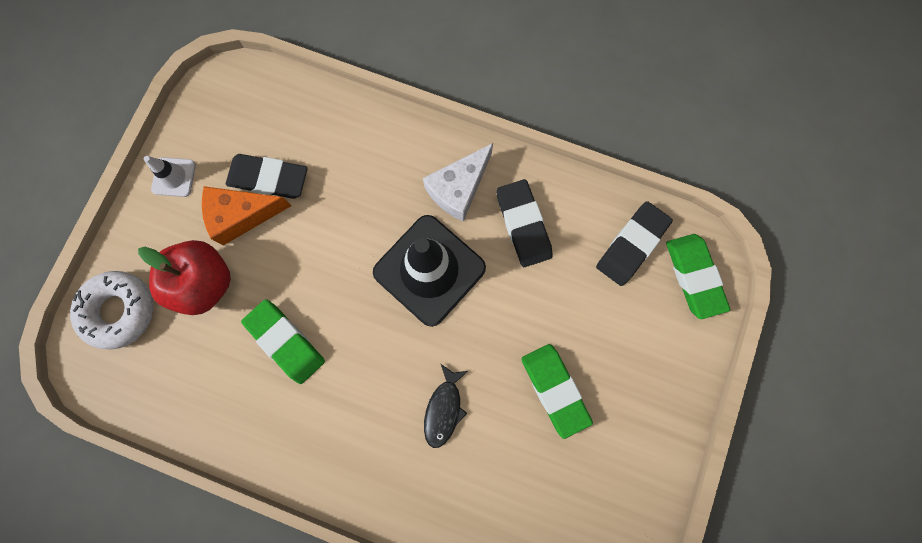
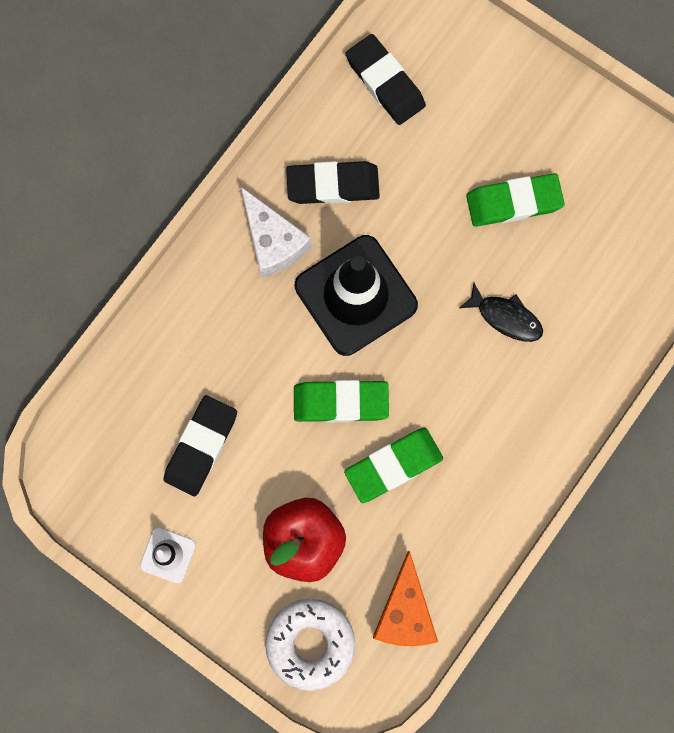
camera: 75 degrees left, 0 degrees up
orange cheese [202,186,291,246] -> orange cheese moved to [373,551,438,646]
green eraser [666,234,730,319] -> green eraser moved to [294,380,389,423]

